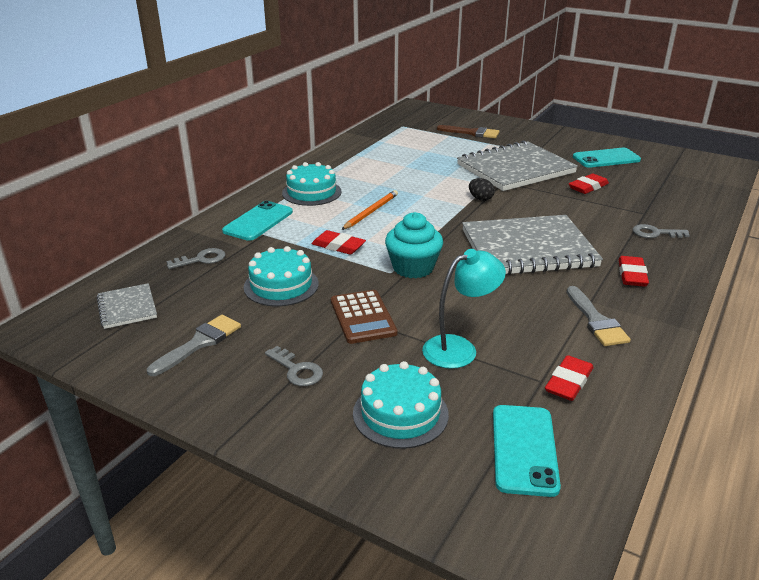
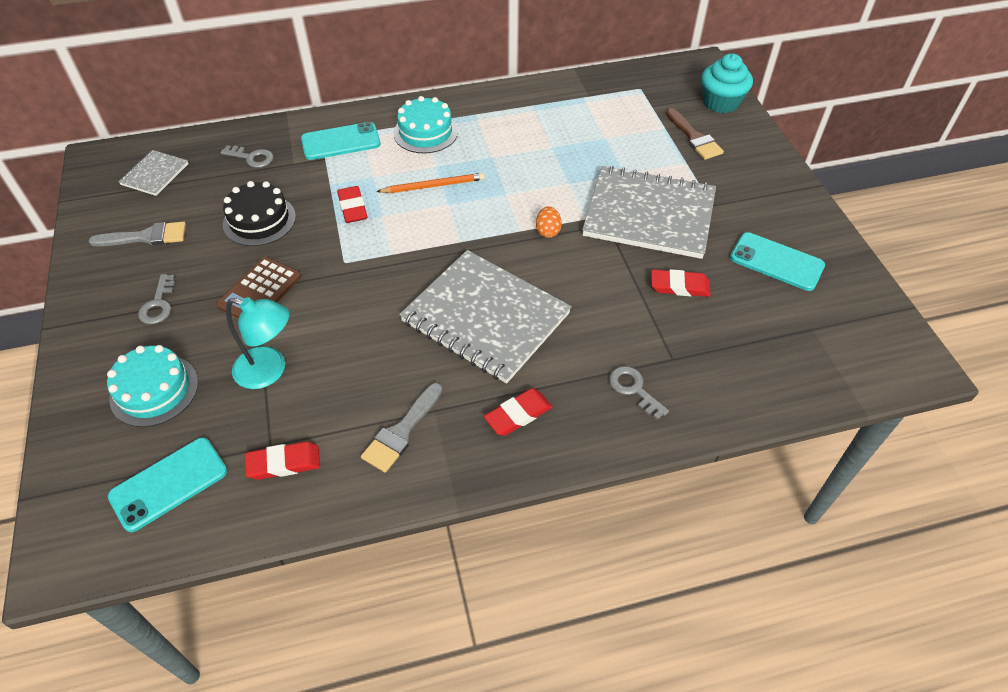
camera: 45 degrees right, 20 degrees up
turquoise cake [244,246,319,307] -> black cake [223,181,296,246]
turquoise cupcake [385,212,443,278] -> turquoise cupcake moved to [702,53,753,113]
black egg [469,178,495,201] -> orange egg [536,206,562,238]

